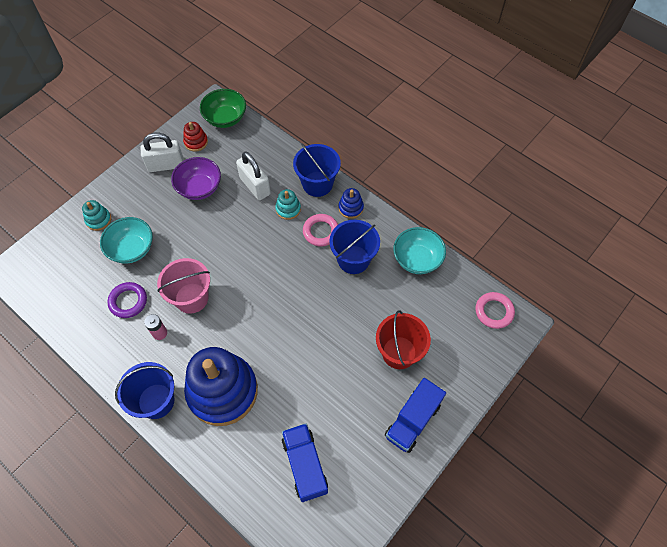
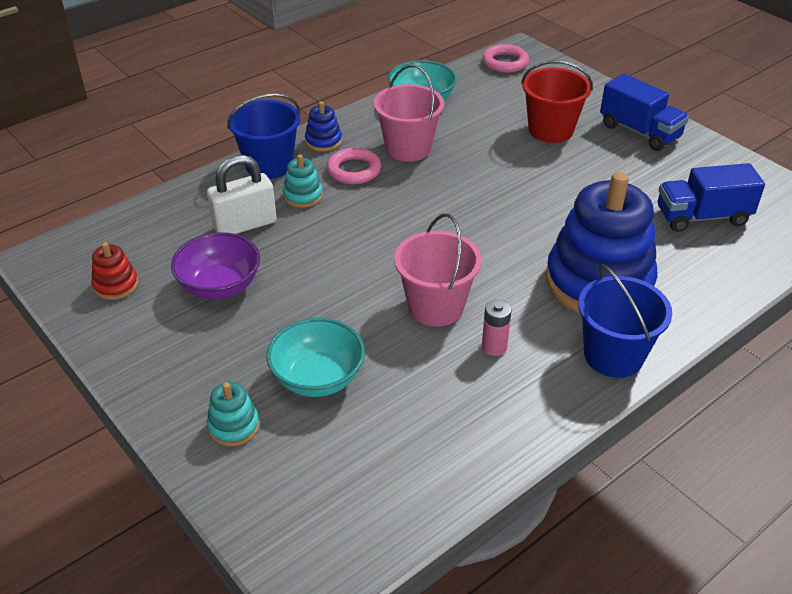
camera: 80 degrees left, 20 degrees down
purple ring [107,282,147,318] -> none
white padlock [141,133,184,172] -> none
green bowl [200,89,246,128] -> none
blue bucket [329,220,380,274] -> pink bucket [374,65,444,162]

